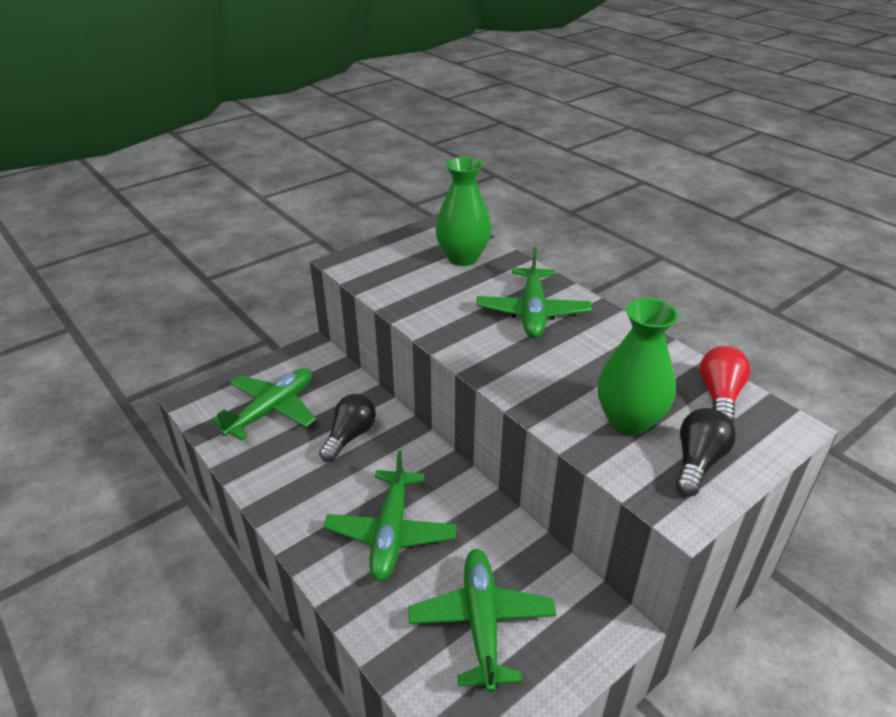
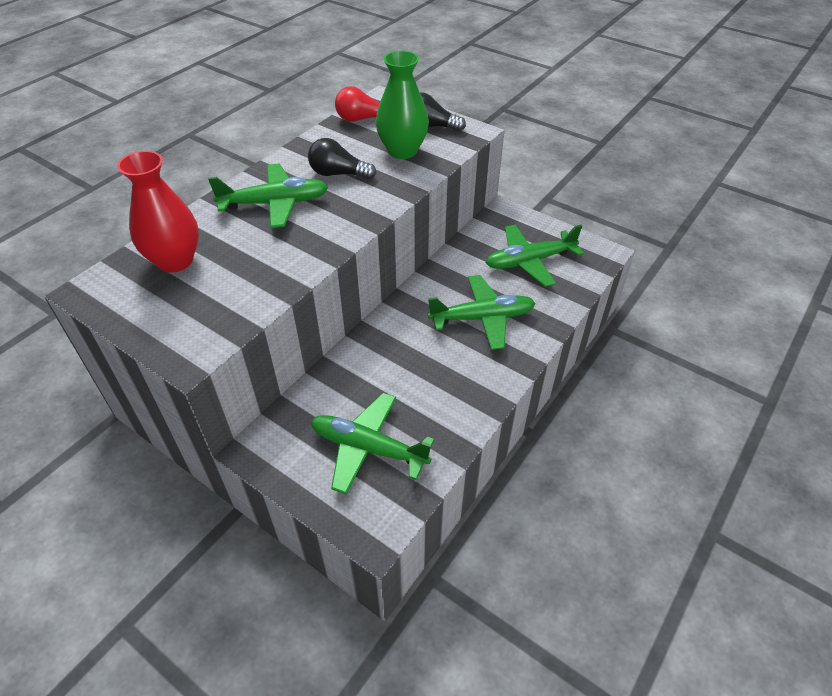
camera: 105 degrees left, 10 degrees up
black light bulb [319,394,376,462] -> black light bulb moved to [308,138,376,179]
green vase [435,157,492,266] -> red vase [117,151,199,272]

